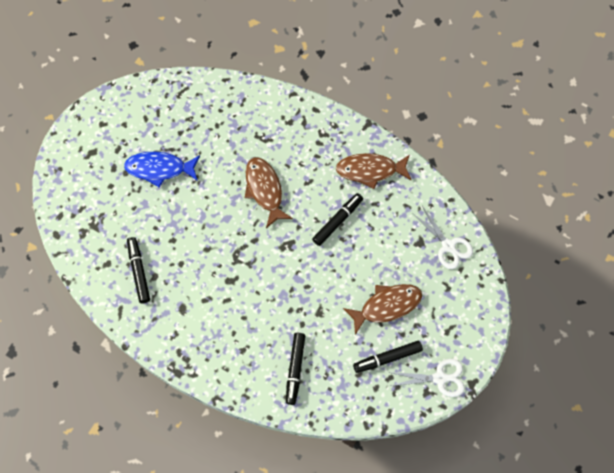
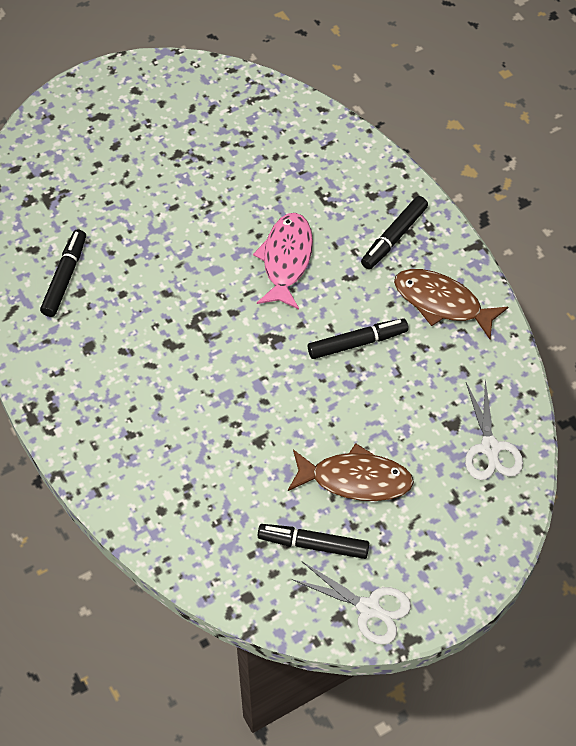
camera: 30 degrees right, 10 degrees down
blue fish [124,152,200,188] -> none
brown fish [245,157,293,228] -> pink fish [253,213,313,309]
black marker [286,333,305,405] -> black marker moved to [361,196,428,269]

